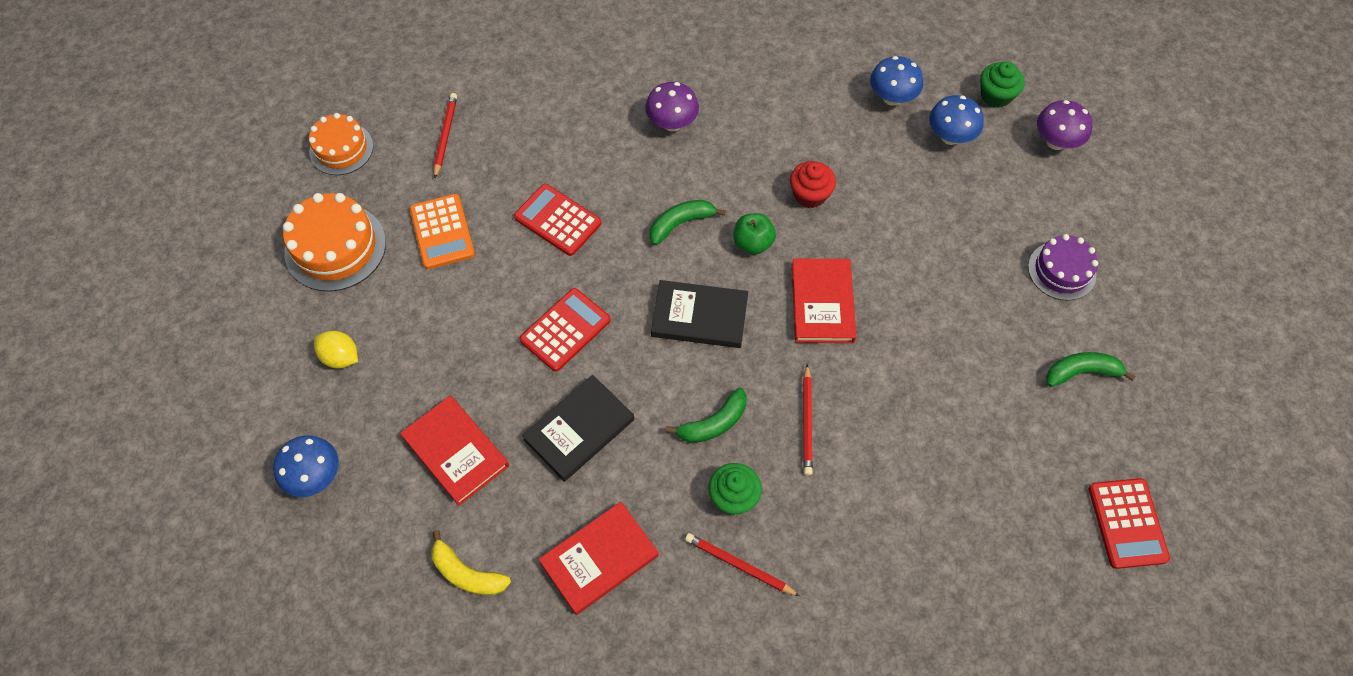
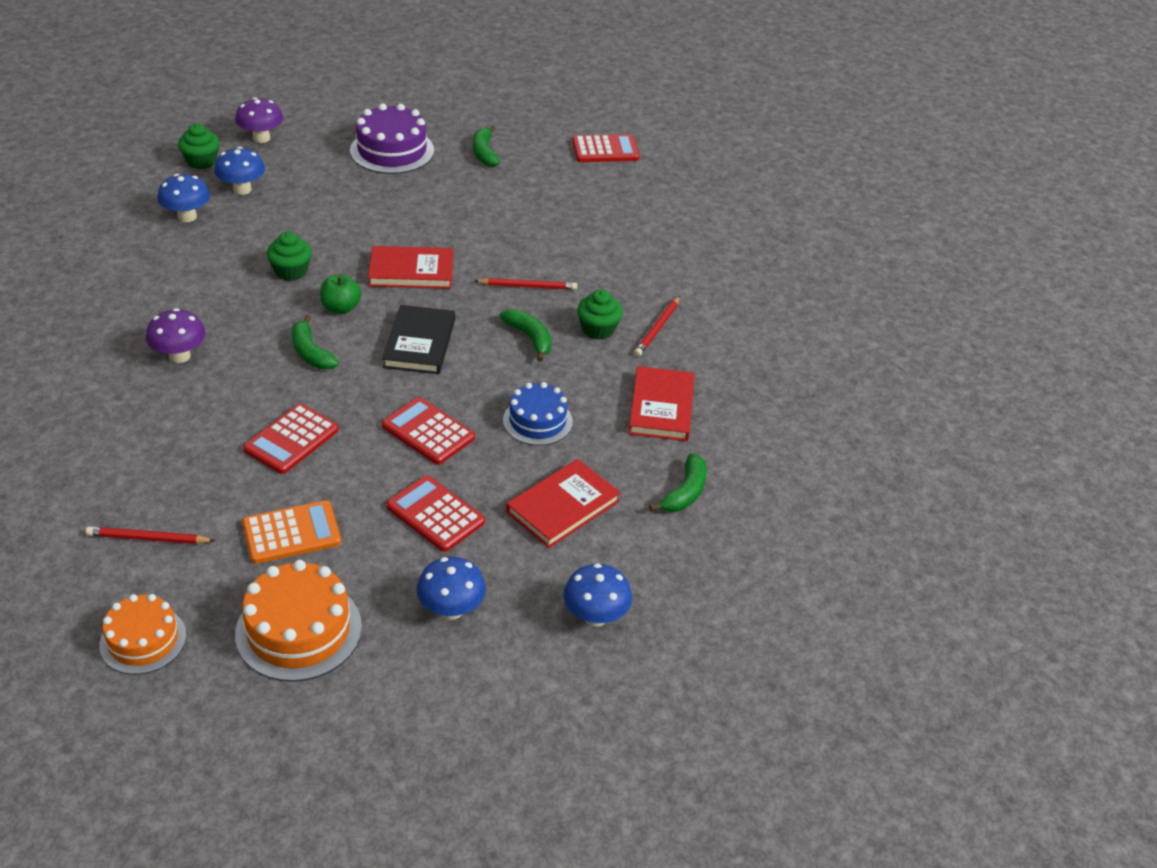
camera: 95 degrees left, 20 degrees down
yellow lemon [314,331,358,368] -> blue mushroom [417,557,486,620]
yellow banana [431,530,511,595] -> green banana [649,453,707,512]
black book [522,375,634,482] -> blue cake [503,382,573,446]
red book [539,502,659,615] -> red book turned 45 degrees clockwise [629,366,694,441]
red cupcake [790,161,836,208] -> green cupcake [267,232,312,281]
purple cake [1028,234,1098,301] -> purple cake [350,104,434,174], size x1.51
none -> red calculator [386,476,485,552]

